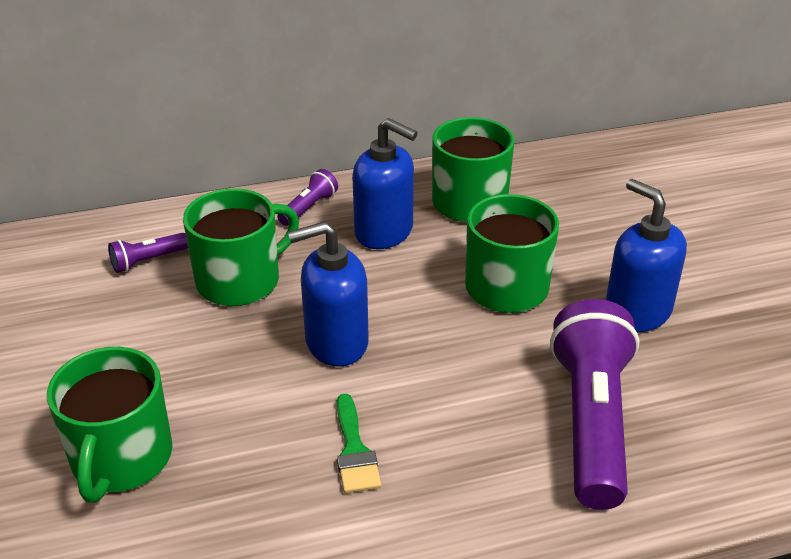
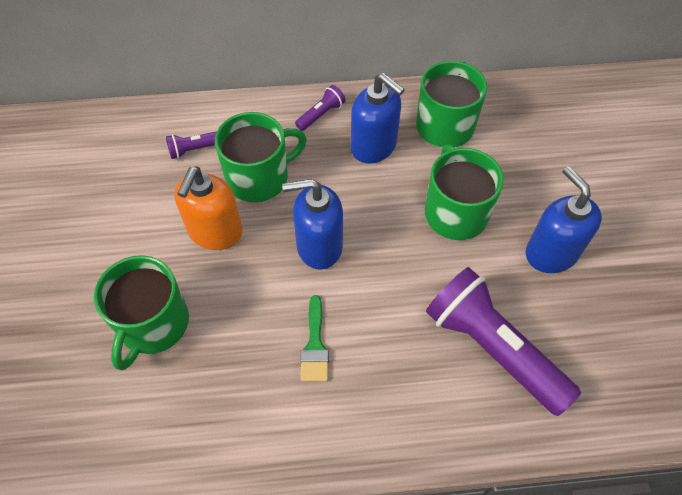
camera: 10 degrees right, 20 degrees up
purple flashlight [550,299,640,510] -> purple flashlight turned 60 degrees counterclockwise [426,267,581,416]
none -> orange soap dispenser [174,167,242,250]

